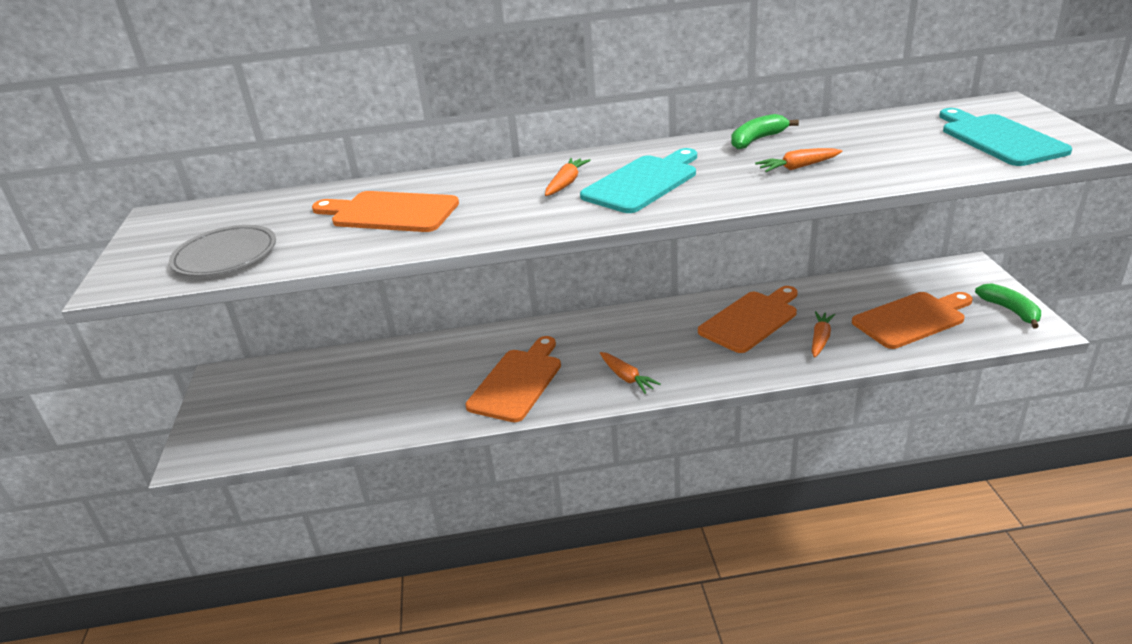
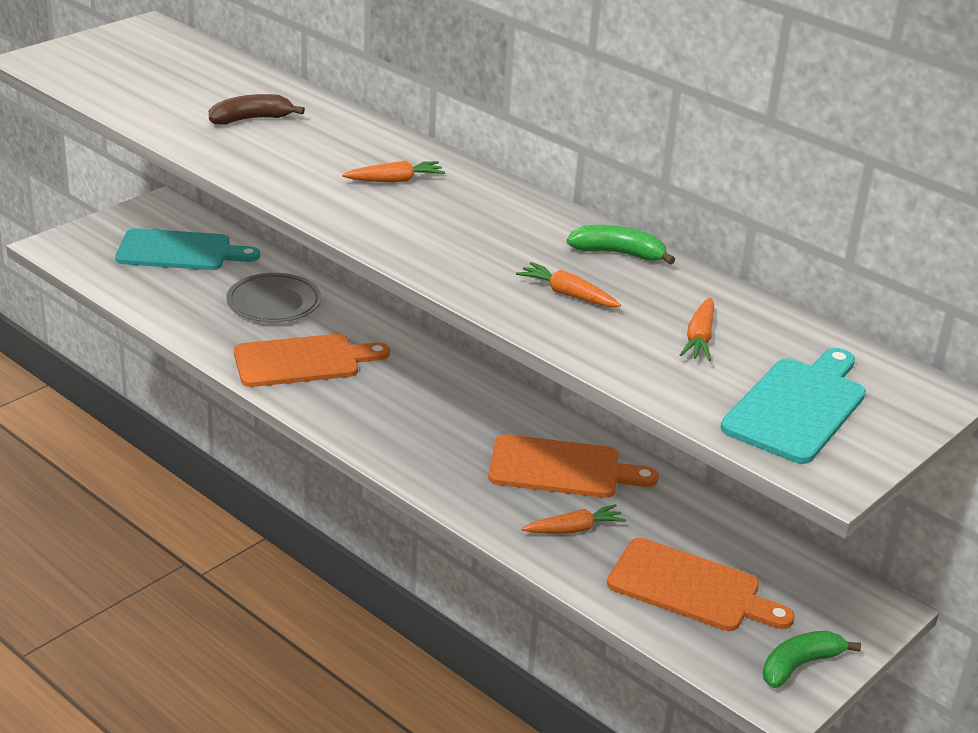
camera: 45 degrees right, 0 degrees up
grey plate [169,225,276,276] -> grey plate moved to [226,273,321,323]
orange cutting board [312,191,459,232] -> brown banana [209,94,305,125]
turquoise cutting board [580,148,697,213] -> turquoise cutting board moved to [115,228,260,270]
orange carrot [600,352,661,394] -> orange carrot moved to [680,297,714,361]
green banana [975,283,1041,329] -> green banana turned 150 degrees counterclockwise [763,631,861,688]

